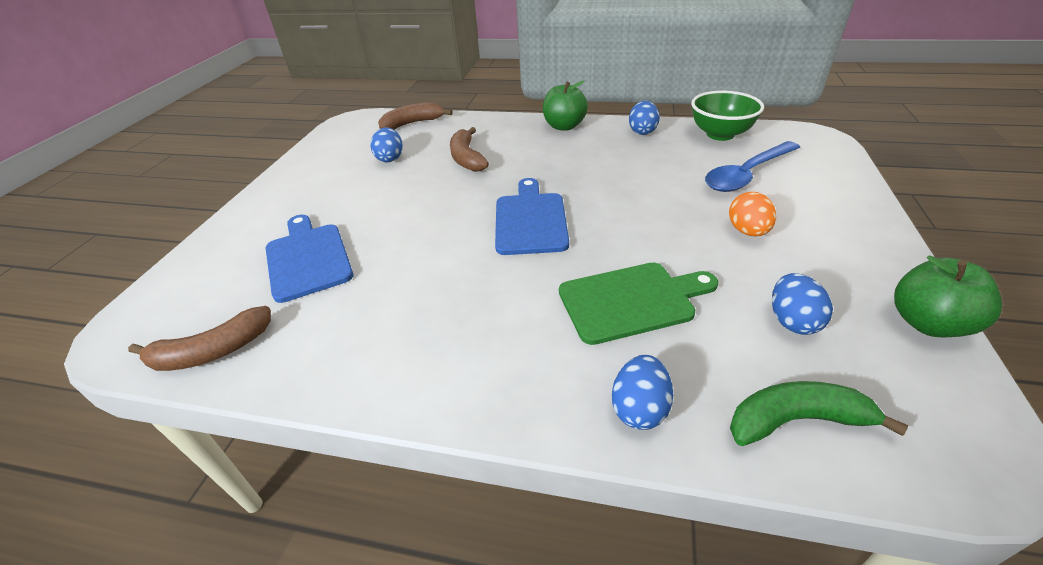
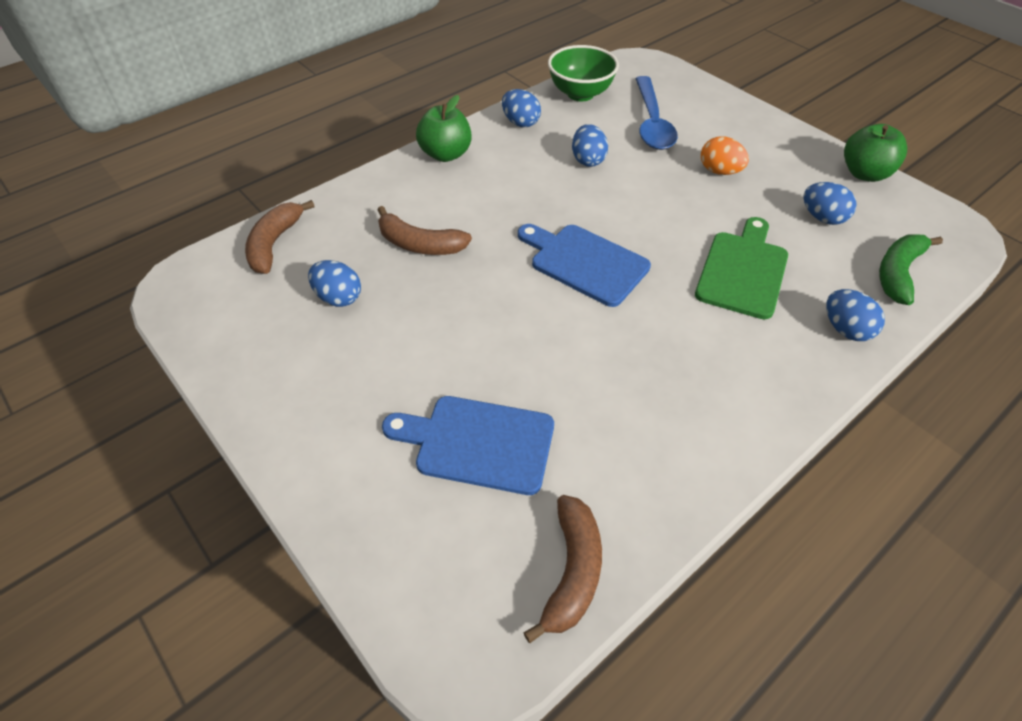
camera: 55 degrees left, 10 degrees up
none -> blue egg [572,124,608,167]

